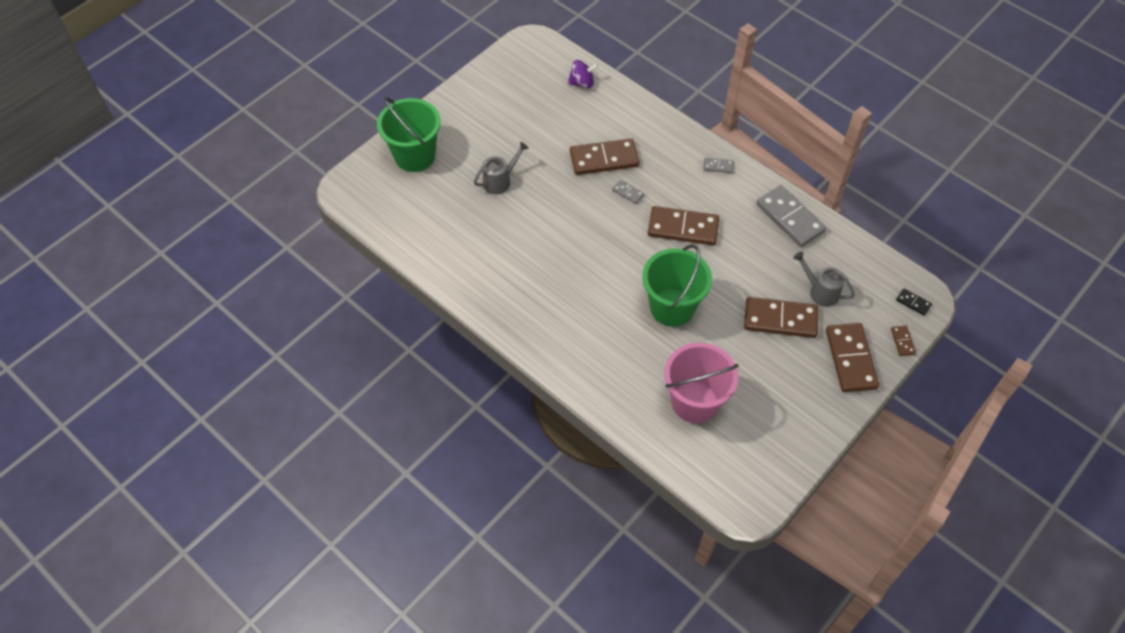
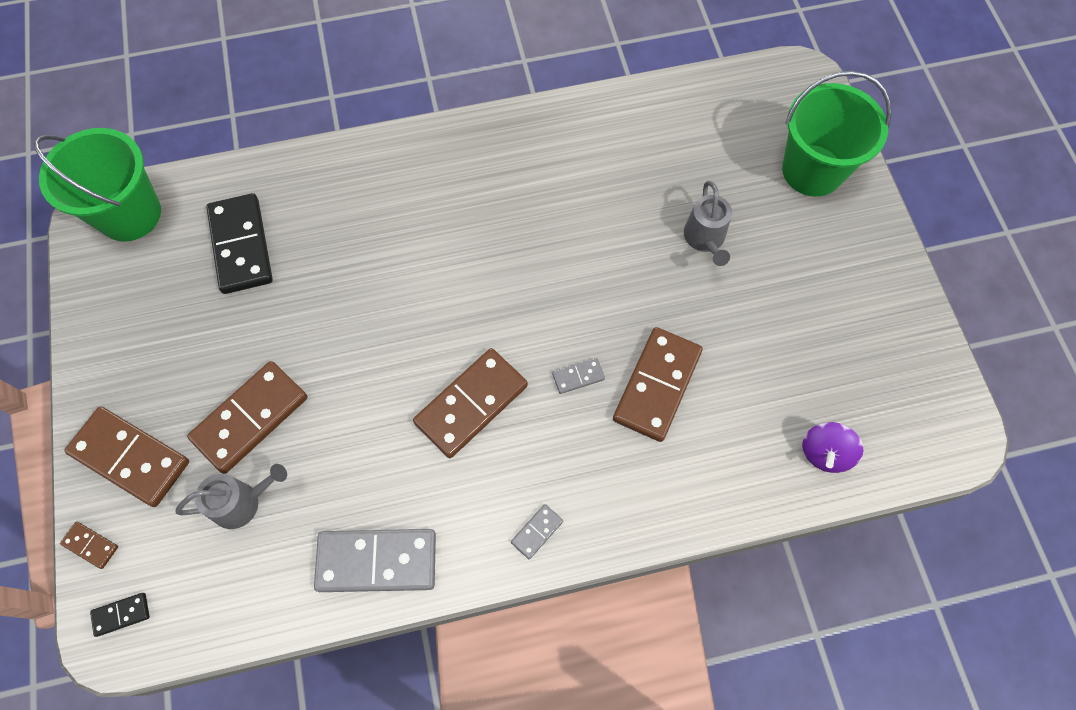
camera: 125 degrees right, 10 degrees up
green bucket [642,245,712,327] -> green bucket moved to [34,128,161,241]
pink bucket [664,343,739,423] -> black domino [206,193,273,294]

